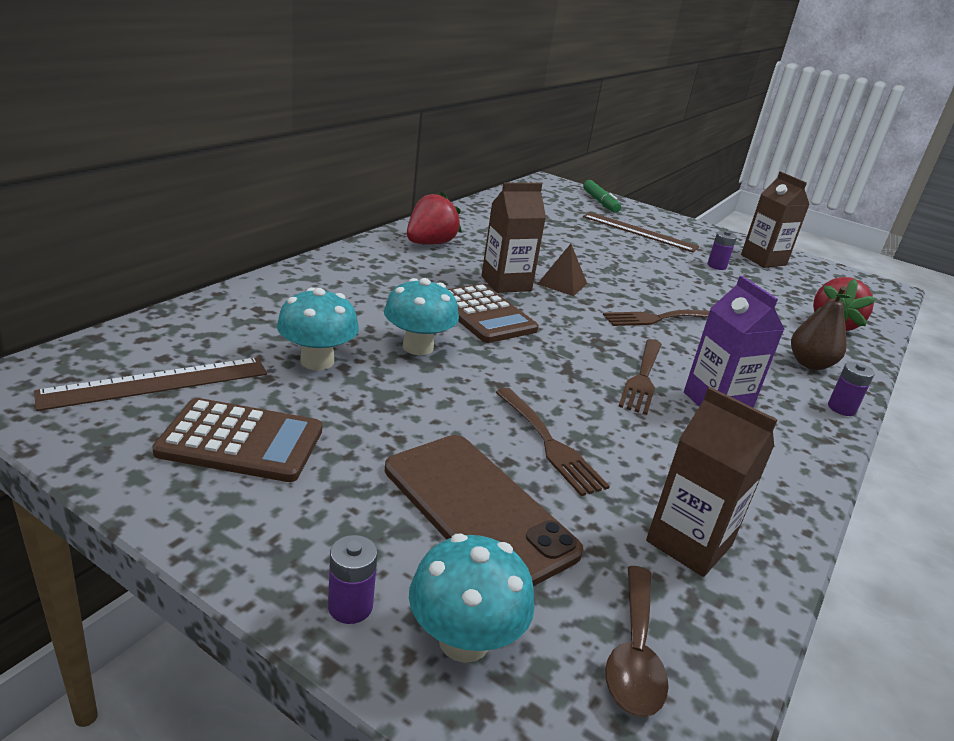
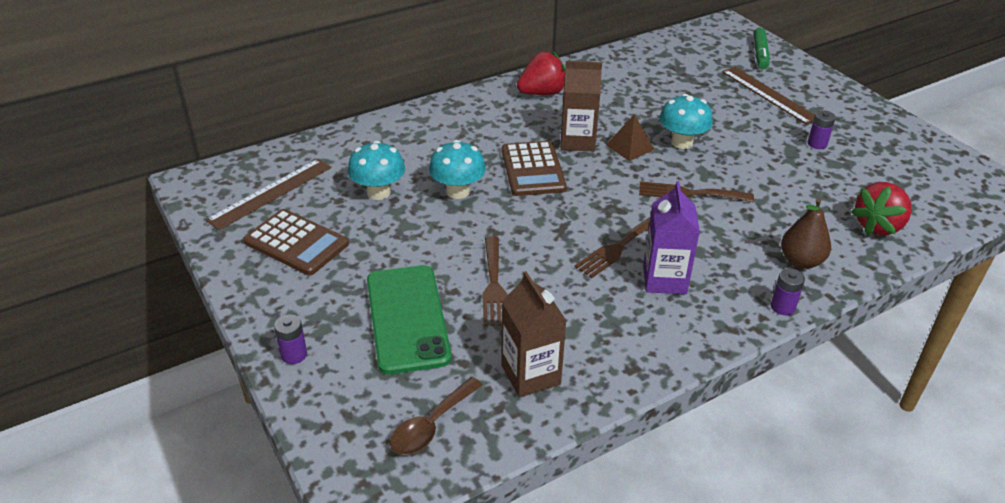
camera: 30 degrees right, 10 degrees up
brown ruler [34,357,267,411] -> brown ruler turned 45 degrees counterclockwise [206,159,332,230]
brown phone [385,435,583,586] -> green phone [367,265,452,374]
turquoise mushroom [409,534,535,663] -> turquoise mushroom moved to [659,94,713,149]
brown carton [741,172,810,268] -> none

